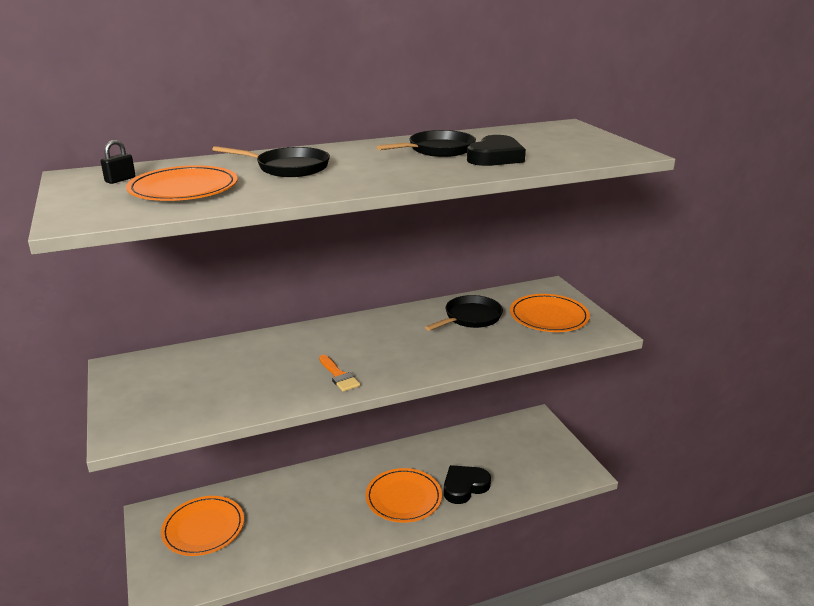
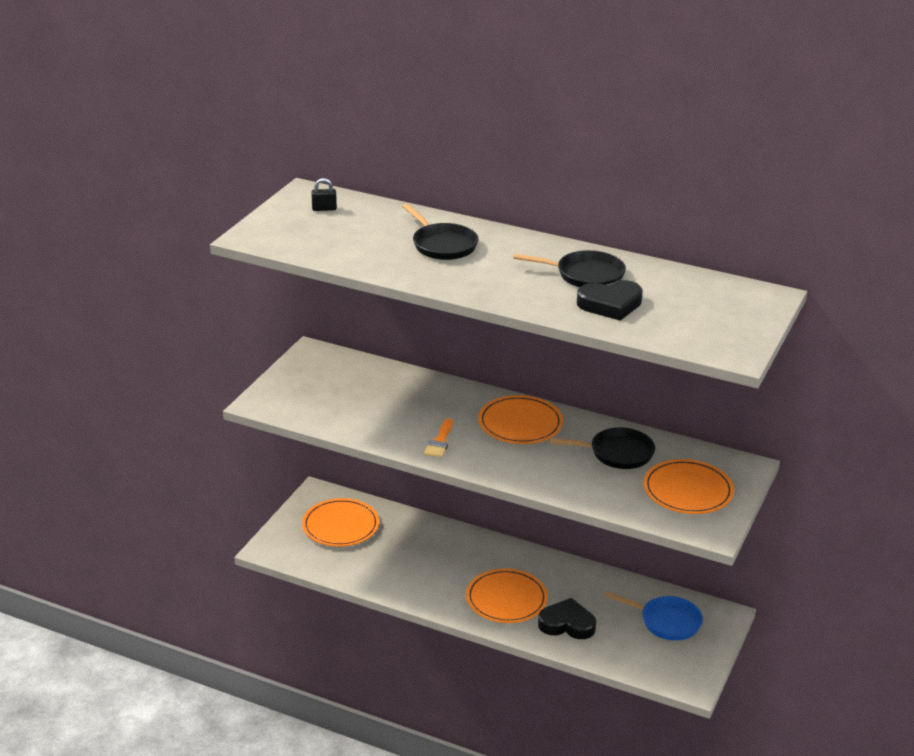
camera: 45 degrees right, 5 degrees up
orange plate [126,165,238,201] -> orange plate moved to [478,395,563,444]
none -> blue pan [605,591,703,641]

